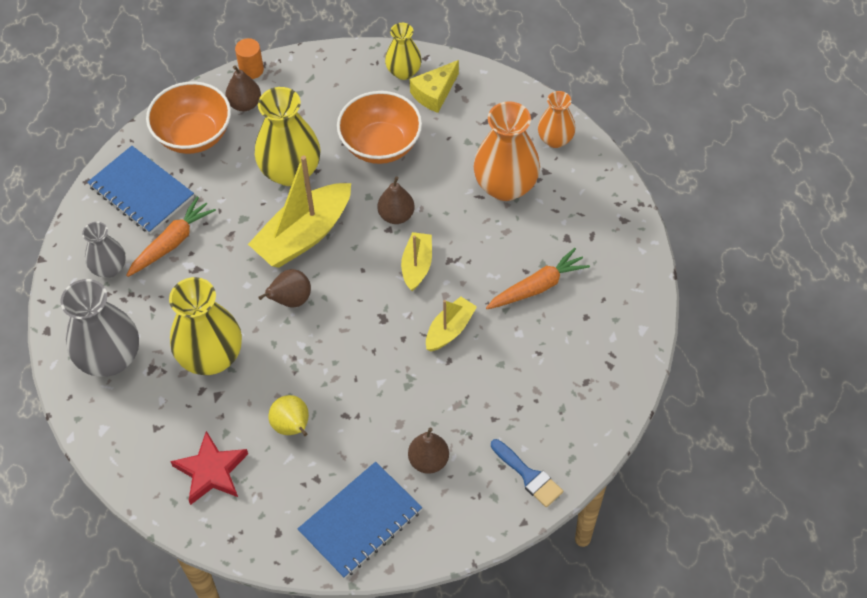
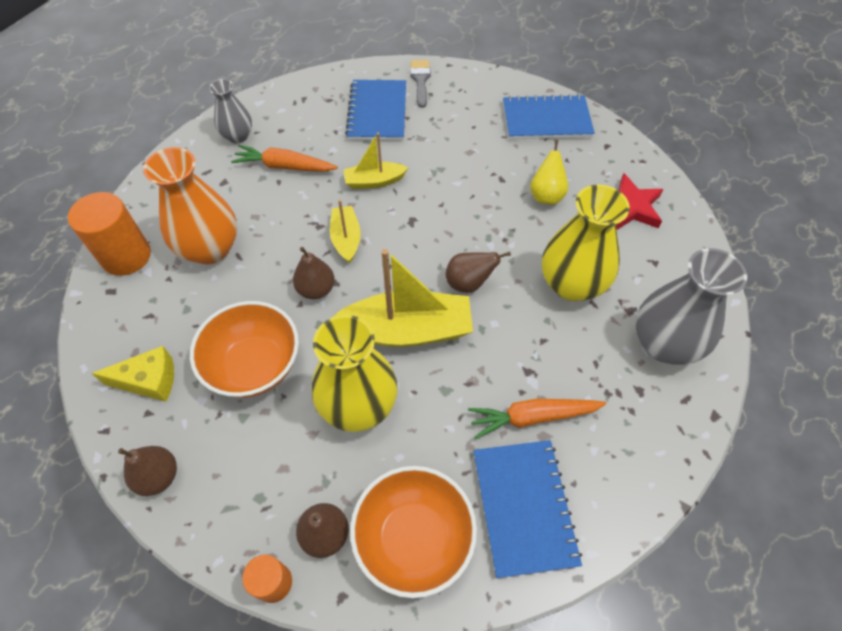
camera: 140 degrees left, 0 degrees up
grey vase [82,222,126,278] -> grey vase moved to [209,79,252,143]
yellow vase [385,23,422,80] -> none
yellow boat [401,232,432,291] -> yellow boat turned 120 degrees clockwise [330,200,361,264]
brown pear [408,428,449,474] -> brown pear moved to [118,446,177,496]
blue brush [491,439,563,507] -> grey brush [411,60,431,108]
orange vase [538,91,576,148] -> orange cylinder [68,192,151,276]
none -> blue notebook [345,80,406,141]

